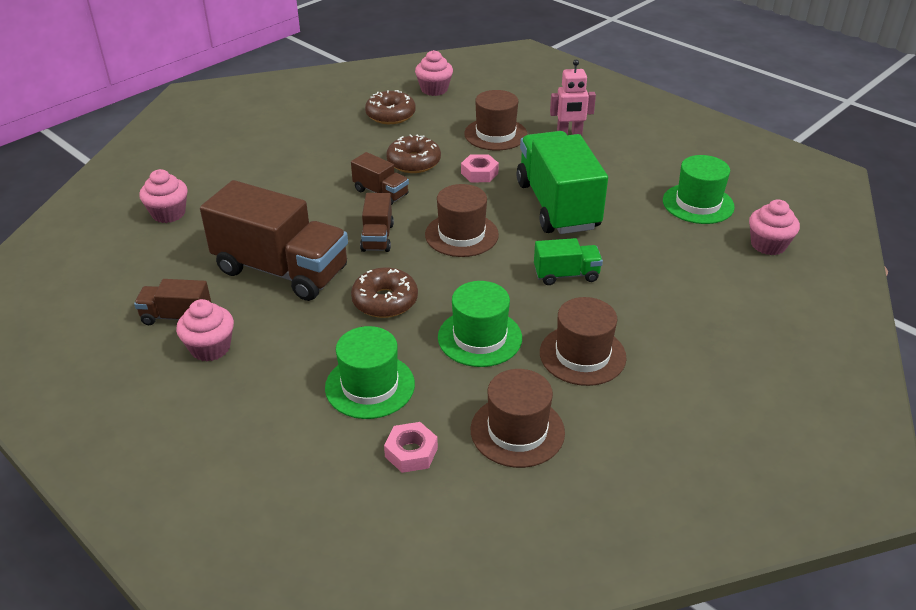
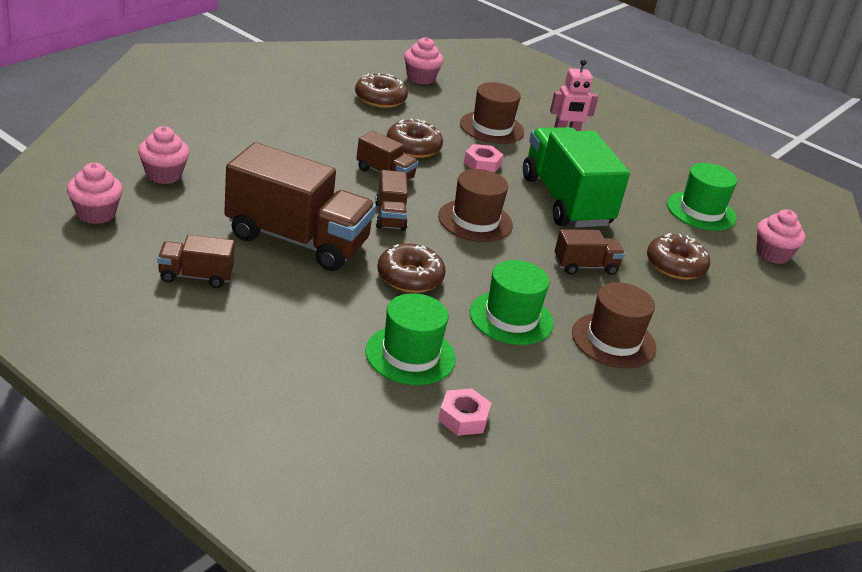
camera: 10 degrees left, 5 degrees down
pink cupcake [176,299,234,361] -> pink cupcake moved to [67,163,123,224]
brown hat [471,369,565,468] -> none
green truck [534,238,603,285] -> brown truck [554,229,625,275]
none -> brown donut [647,233,710,280]

